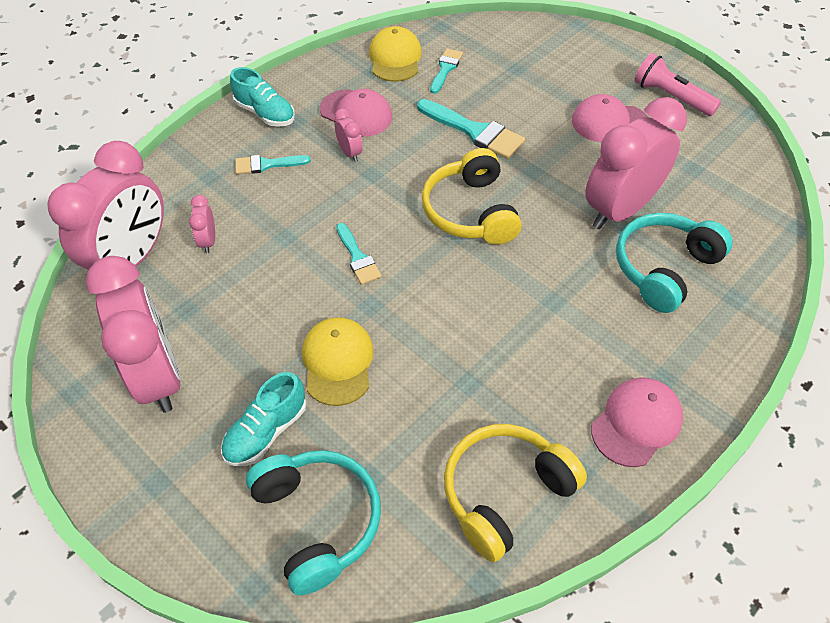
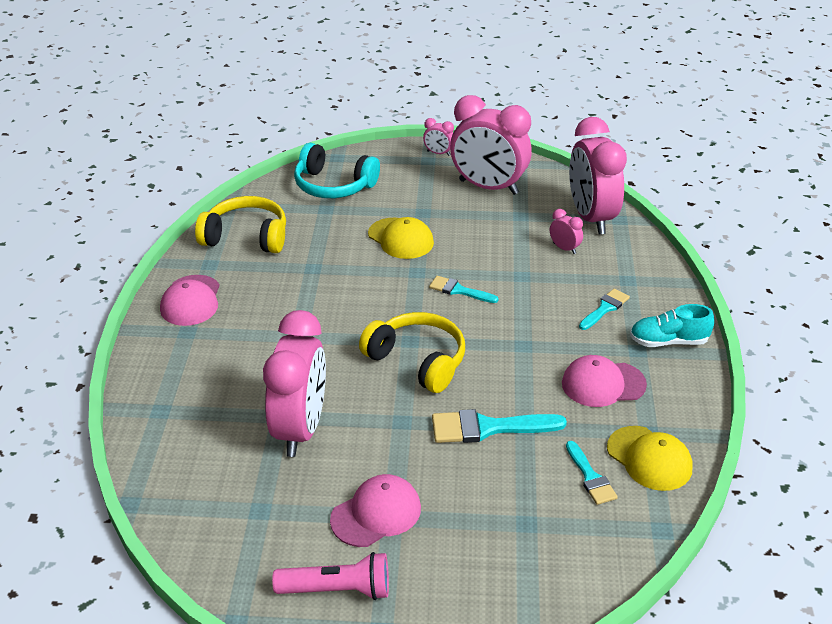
camera: 140 degrees right, 15 degrees down
turquoise shoe [221,372,306,466] -> none
pink clock [334,109,363,162] -> pink clock moved to [423,118,454,156]
yellow headphones [444,424,587,562] -> yellow headphones turned 90 degrees counterclockwise [195,196,286,253]
turquoise headphones [616,213,733,313] -> none

